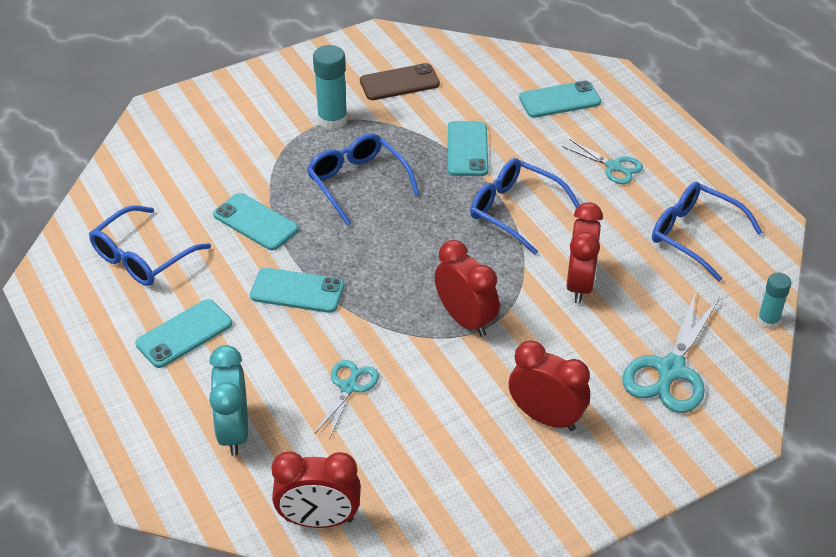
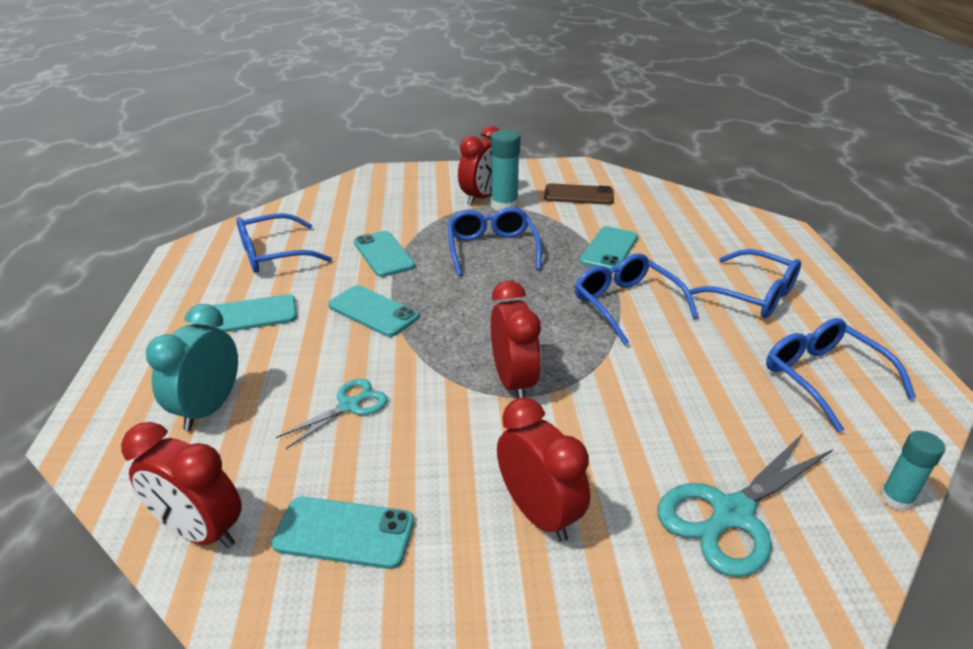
camera: 25 degrees right, 10 degrees down
turquoise phone [519,80,601,118] -> turquoise phone moved to [271,497,414,569]
turquoise scissors [562,139,643,184] -> blue glasses [684,249,801,318]
red clock [567,202,603,304] -> red clock moved to [458,126,499,205]

